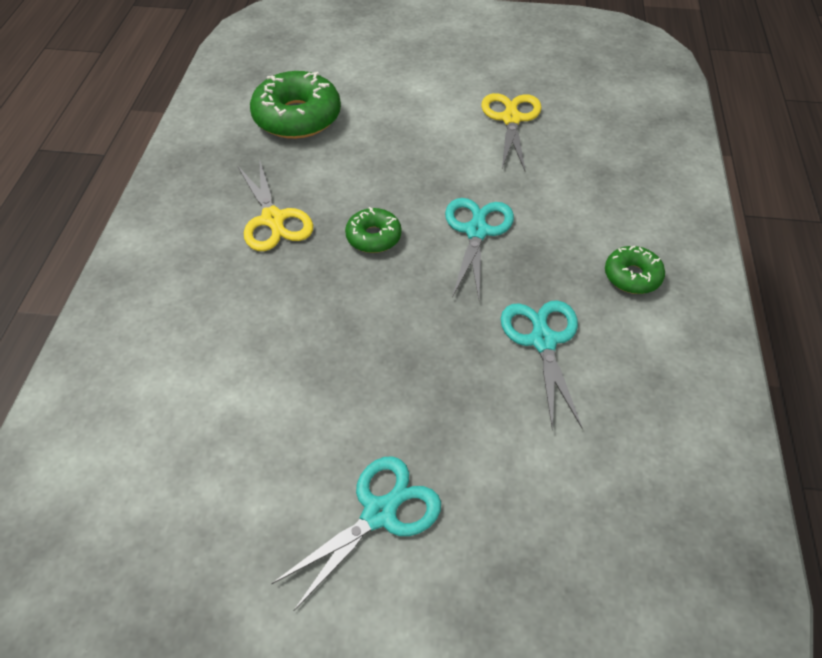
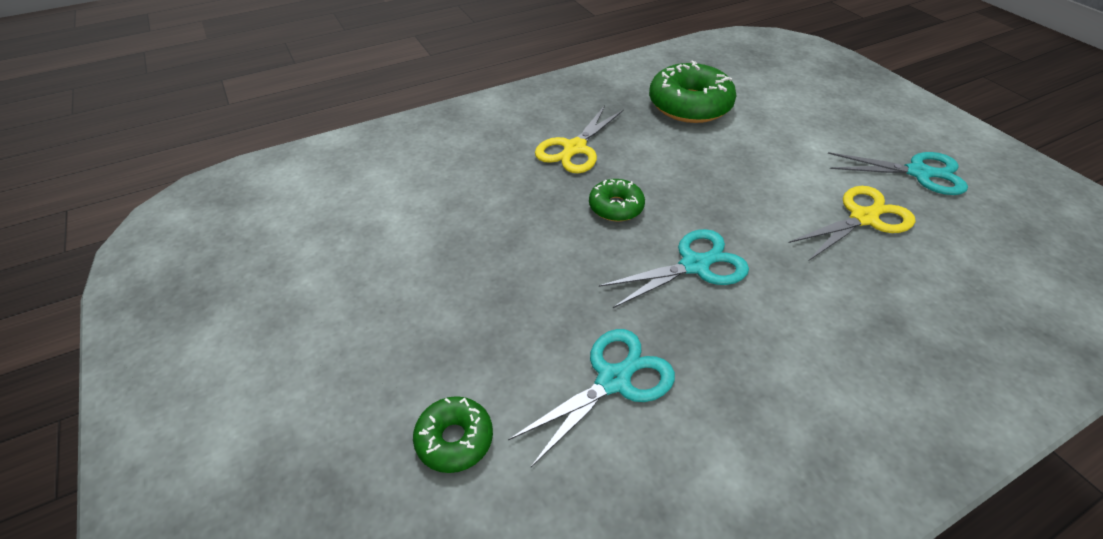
camera: 55 degrees right, 5 degrees down
turquoise scissors [271,456,441,611] -> turquoise scissors moved to [827,152,968,195]
green donut [605,246,665,294] -> green donut moved to [413,396,493,473]

